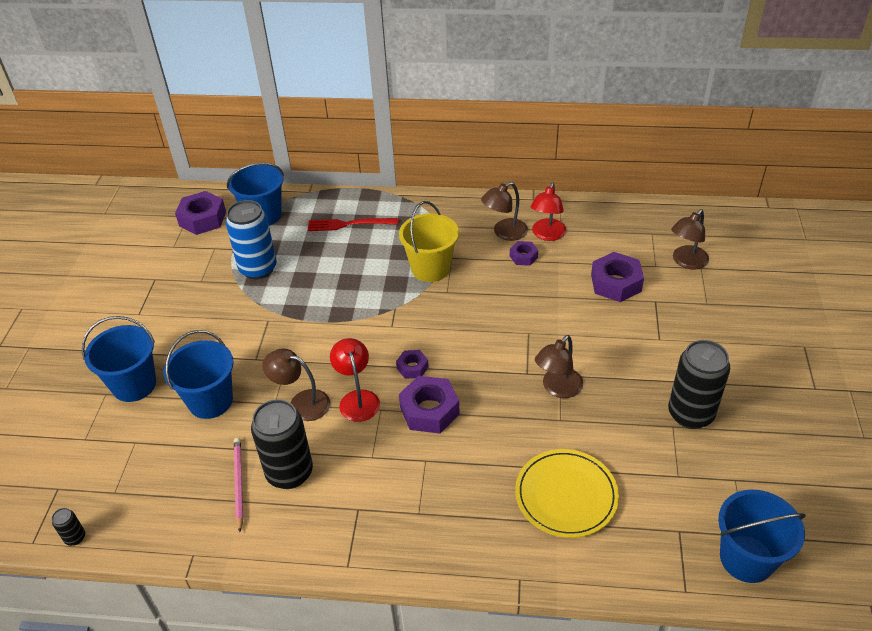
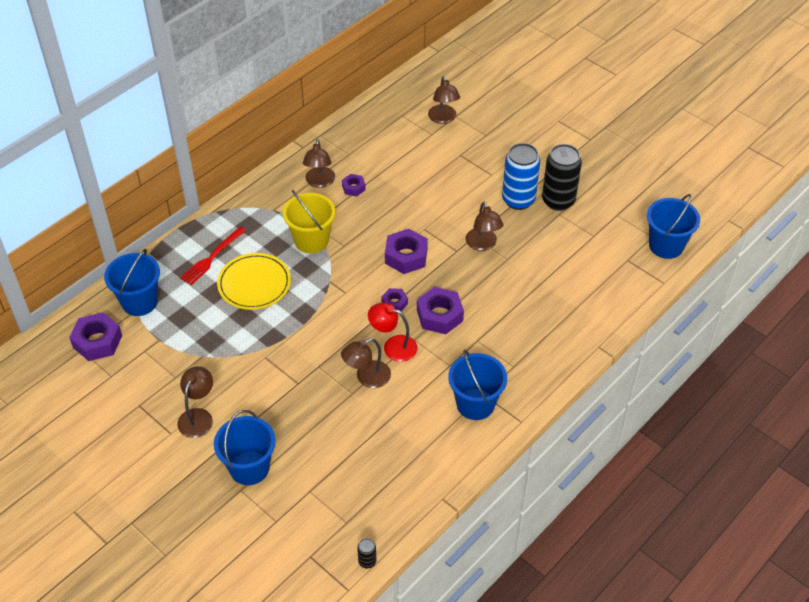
camera: 55 degrees left, 5 degrees up
blue bucket [163,330,234,419] -> blue bucket moved to [448,350,507,420]
blue can [226,200,277,279] -> blue can moved to [502,143,540,210]
pink pencil [234,438,243,532] -> none
black can [251,399,313,489] -> none
yellow plate [515,449,619,538] -> yellow plate moved to [217,253,291,310]
red lamp [531,182,566,241] -> none
purple nut [591,252,644,302] -> purple nut moved to [385,229,428,274]
none -> brown lamp [178,366,213,438]

